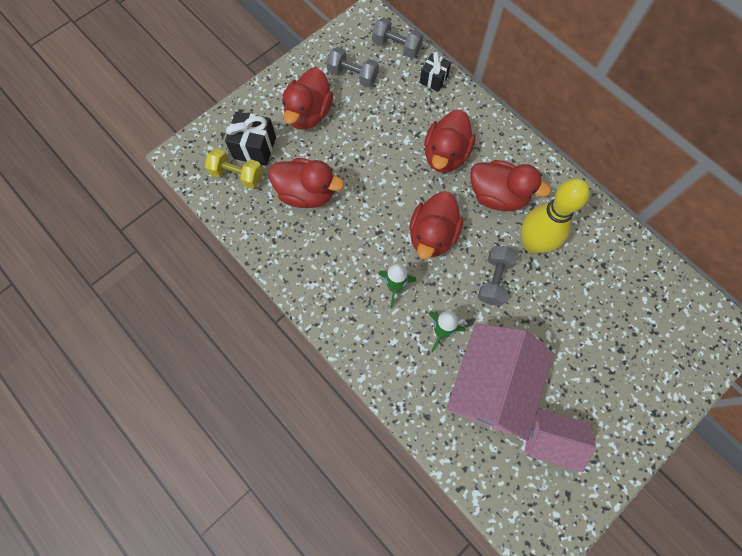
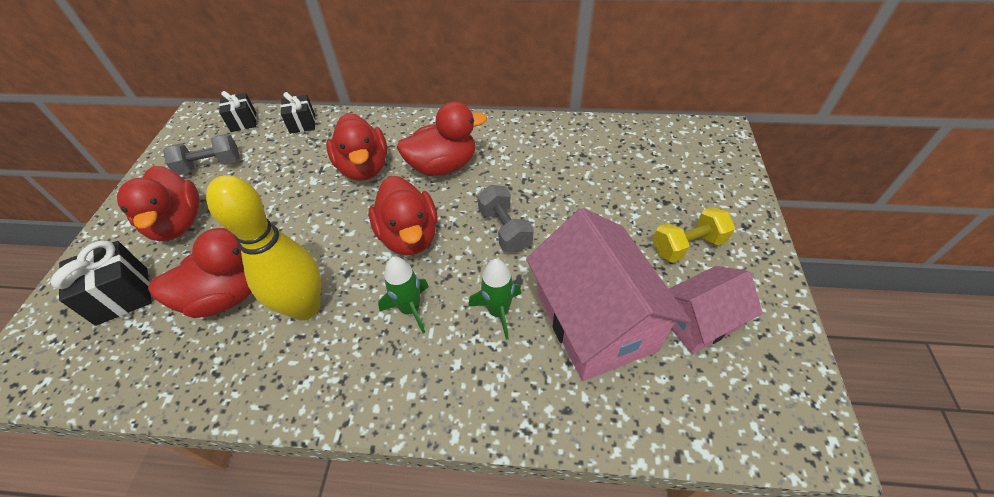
camera: 40 degrees left, 20 degrees down
yellow dumbbell [205,148,263,189] -> yellow dumbbell moved to [653,207,735,263]
grey dumbbell [372,17,423,58] -> black gift [219,91,256,132]
yellow bowling pin [521,178,590,253] -> yellow bowling pin moved to [206,175,321,320]

